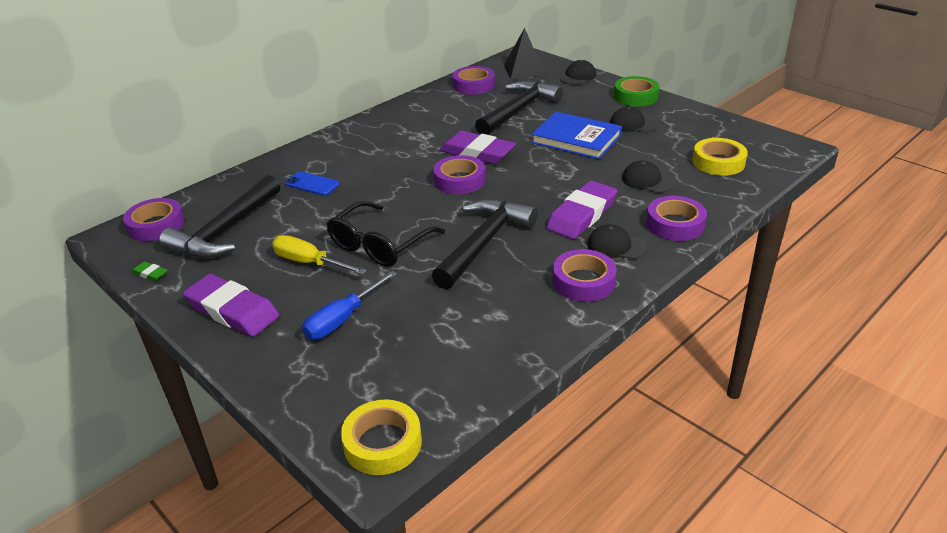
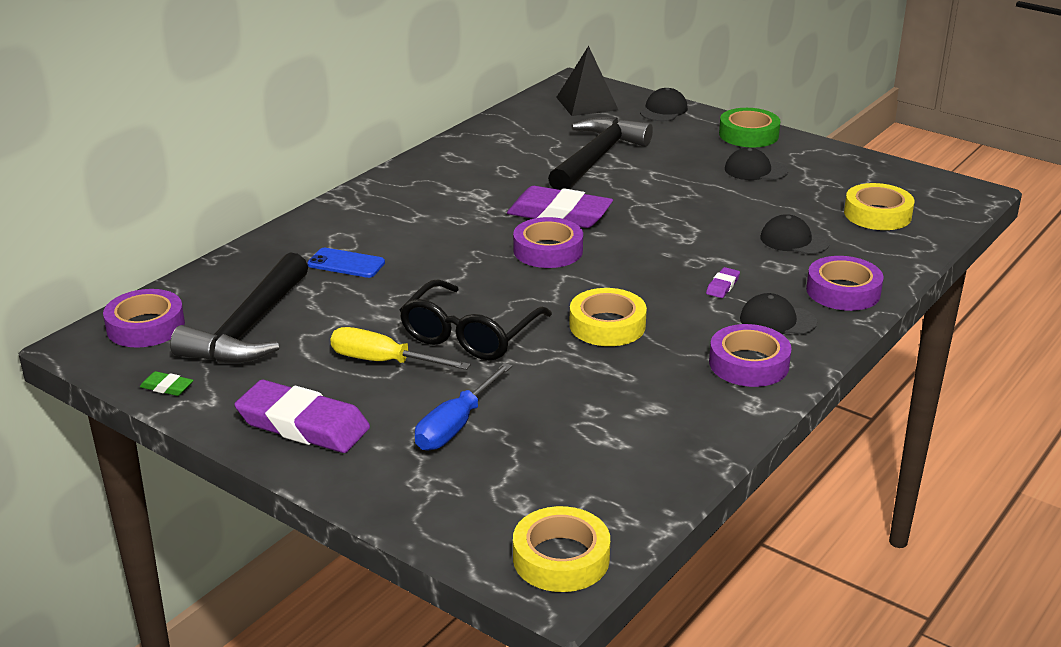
camera: 10 degrees left, 5 degrees down
black hammer [432,199,538,289] -> yellow tape [569,288,647,346]
purple tape [452,66,495,95] -> none
blue book [531,112,622,159] -> none
purple eraser [546,181,617,239] -> purple eraser [706,267,740,298], size x0.42

